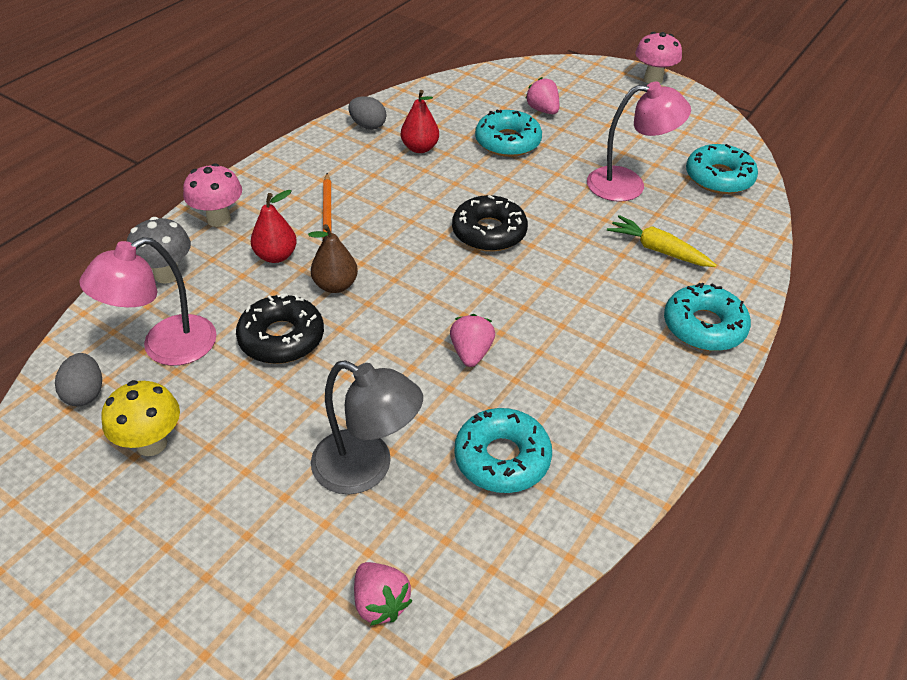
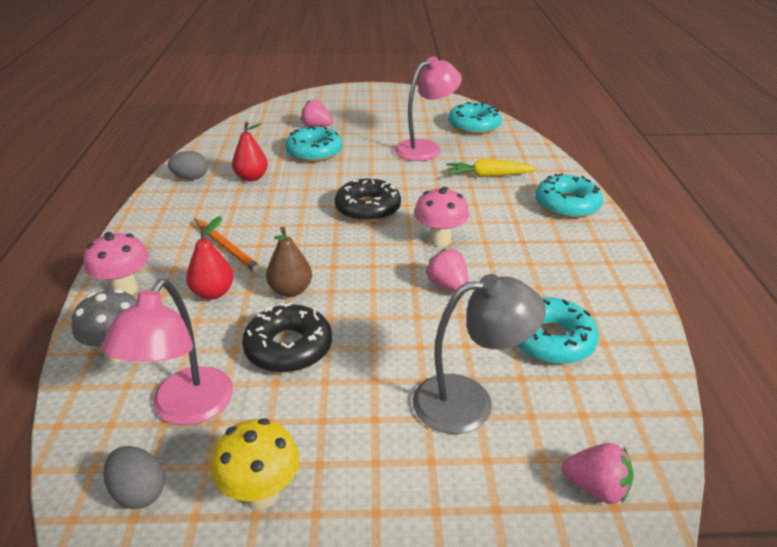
camera: 35 degrees left, 10 degrees down
pink mushroom [635,32,682,84] -> pink mushroom moved to [414,187,469,247]

